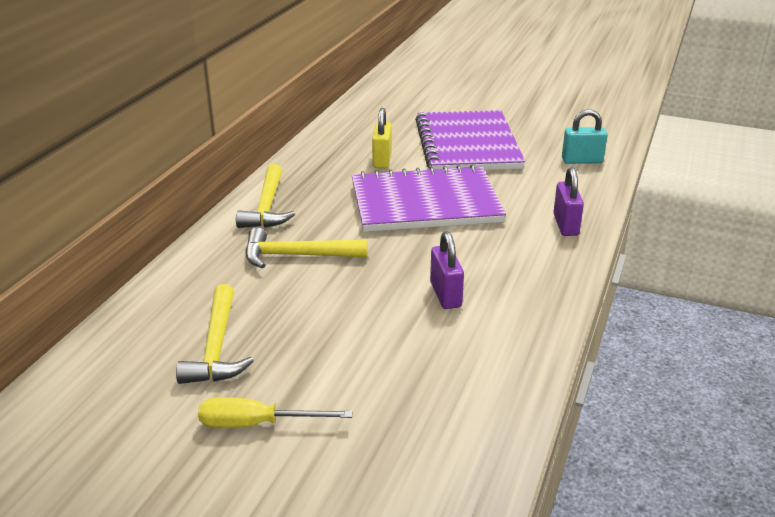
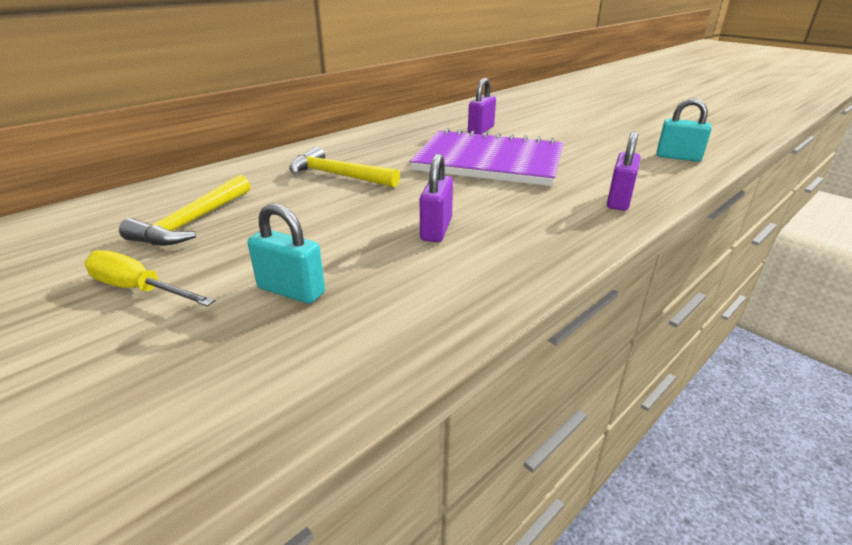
camera: 25 degrees right, 0 degrees up
yellow hammer [236,164,295,228] -> none
yellow padlock [372,108,392,168] -> purple padlock [468,78,496,134]
purple notebook [415,110,525,170] -> none
none -> turquoise padlock [248,204,325,304]

